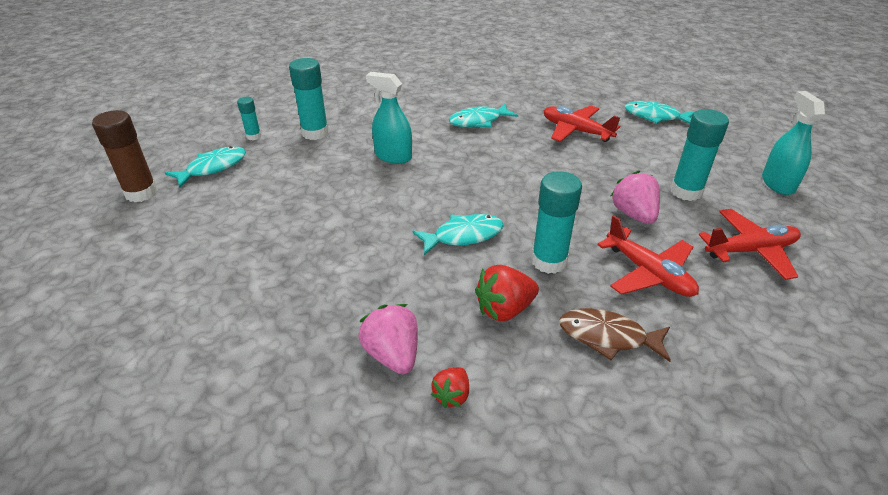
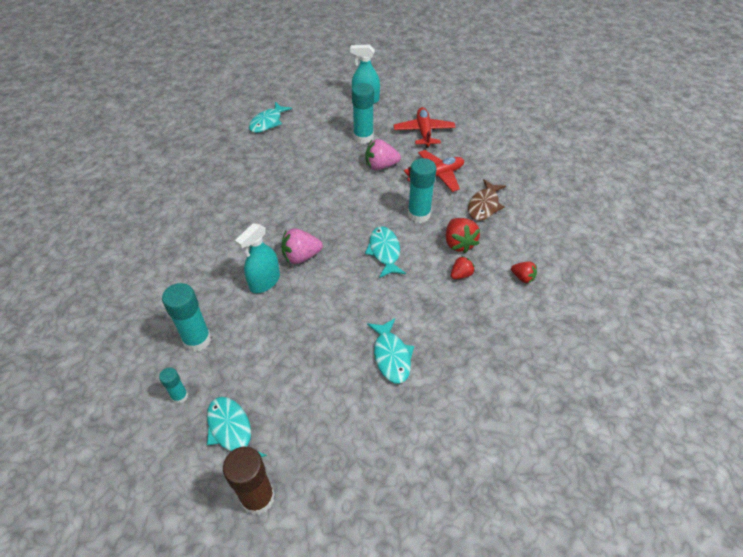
camera: 80 degrees left, 10 degrees up
pink strawberry [359,304,418,374] -> pink strawberry moved to [281,229,323,264]
turquoise fish [449,103,518,127] -> turquoise fish moved to [367,318,414,384]
red plane [544,106,620,142] -> none
none -> red strawberry [451,256,475,279]

